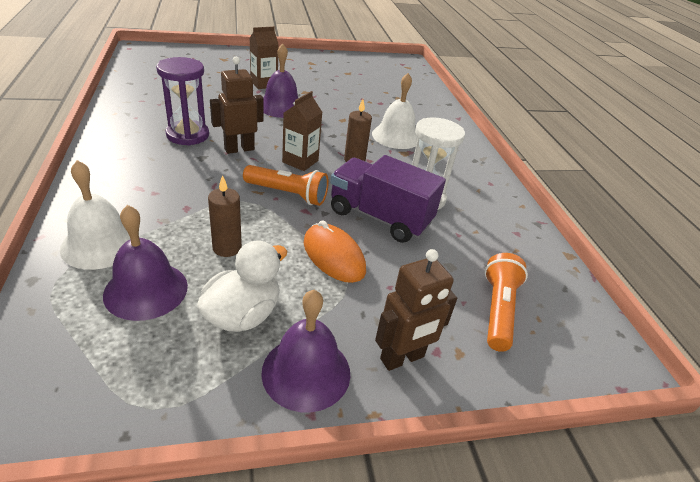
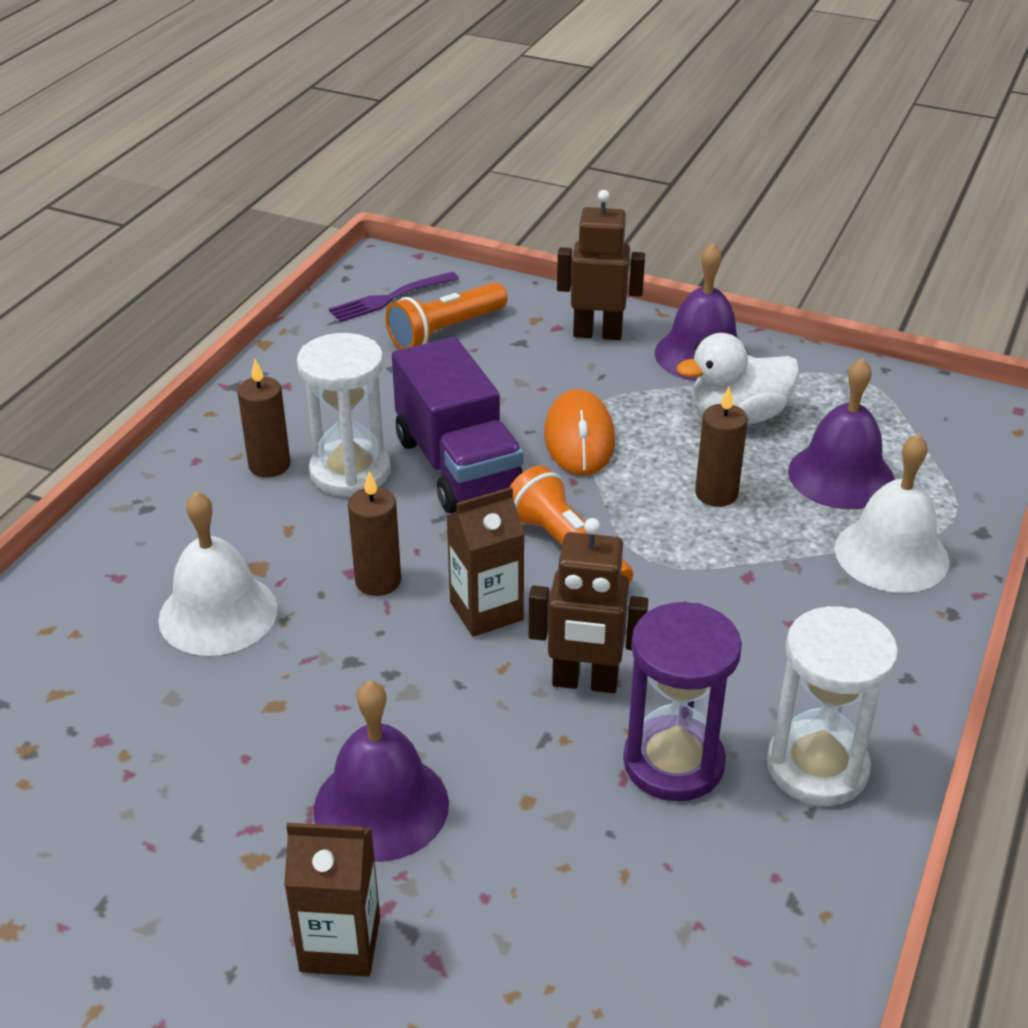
camera: 140 degrees left, 0 degrees up
none -> brown candle [237,359,291,477]
none -> purple fork [329,272,459,322]
none -> white hourglass [767,606,898,806]

